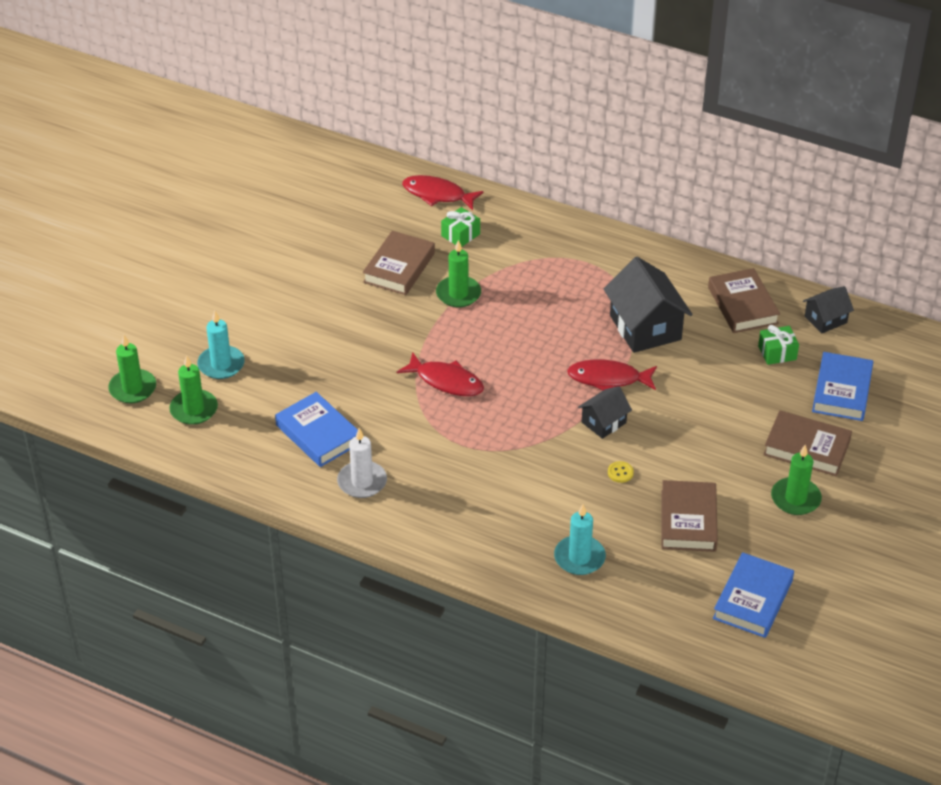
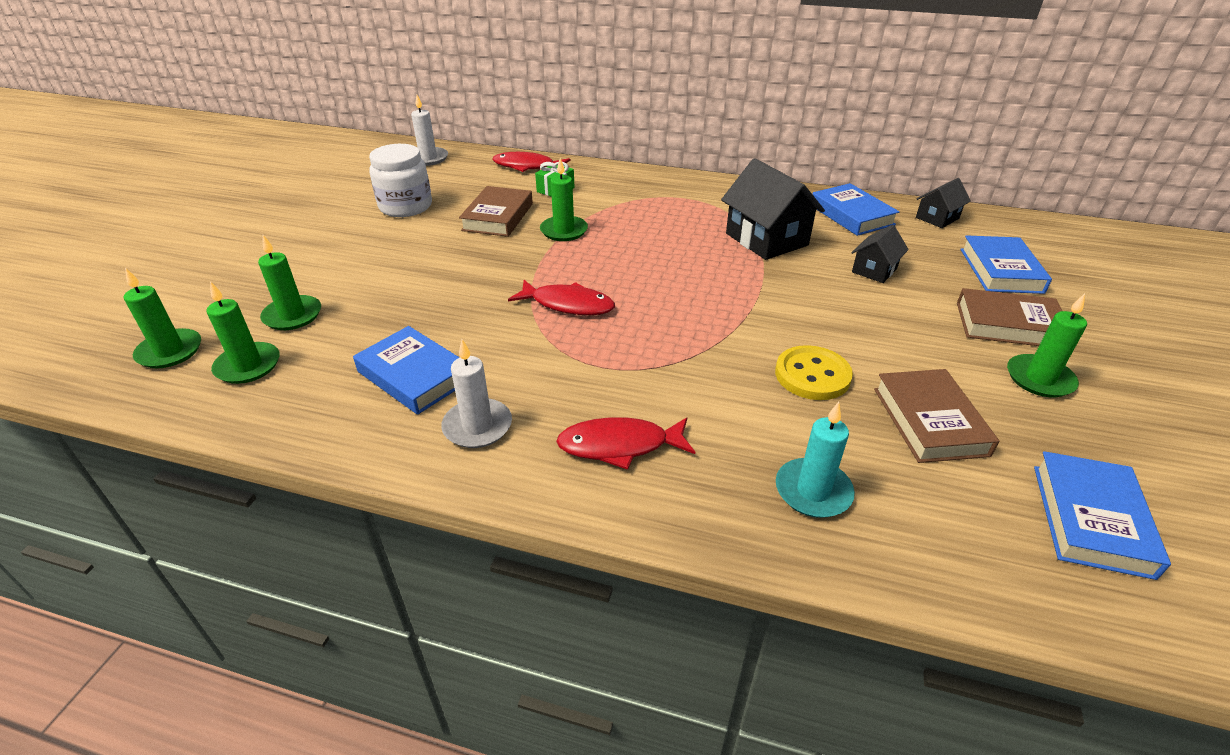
camera: 10 degrees left, 5 degrees down
turquoise candle [197,311,245,379] -> green candle [258,235,321,330]
red fish [567,359,657,390] -> red fish moved to [556,417,695,470]
black house [578,386,632,439] -> black house moved to [851,225,909,283]
yellow button [608,461,634,483] -> yellow button [775,345,853,400], size x2.21
brown book [708,268,780,333] -> blue book [813,183,899,236]
green gift [758,325,799,365] -> none
none -> white jar [369,144,432,217]
none -> white candle [411,95,448,166]

